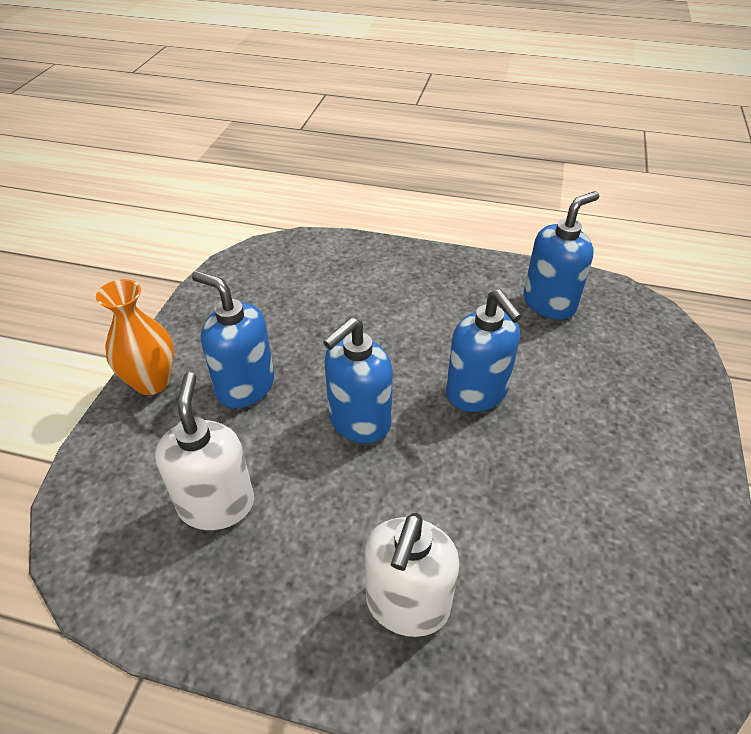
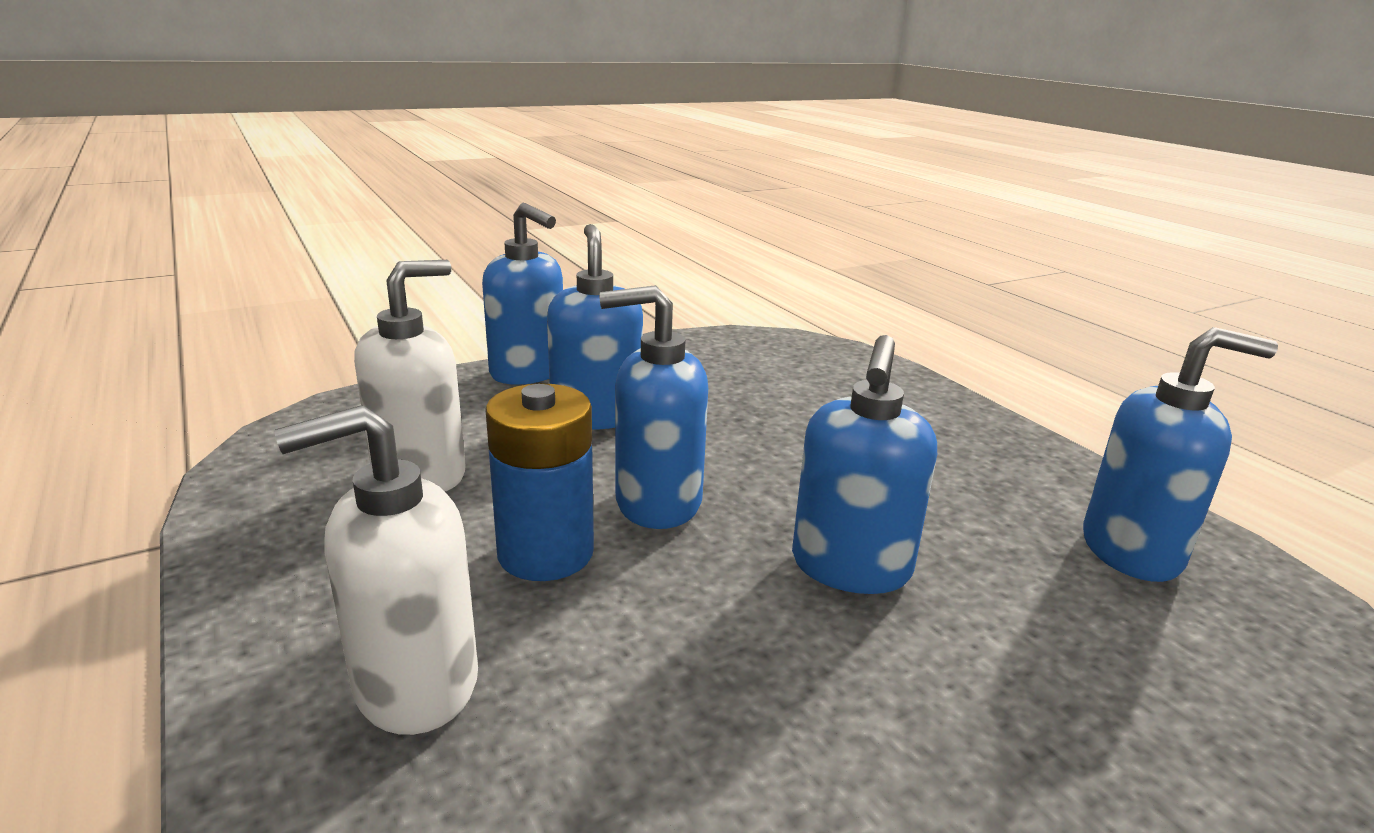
camera: 45 degrees right, 20 degrees down
orange vase [96,279,174,395] -> blue soap dispenser [482,203,563,385]
none -> blue battery [485,383,594,581]

